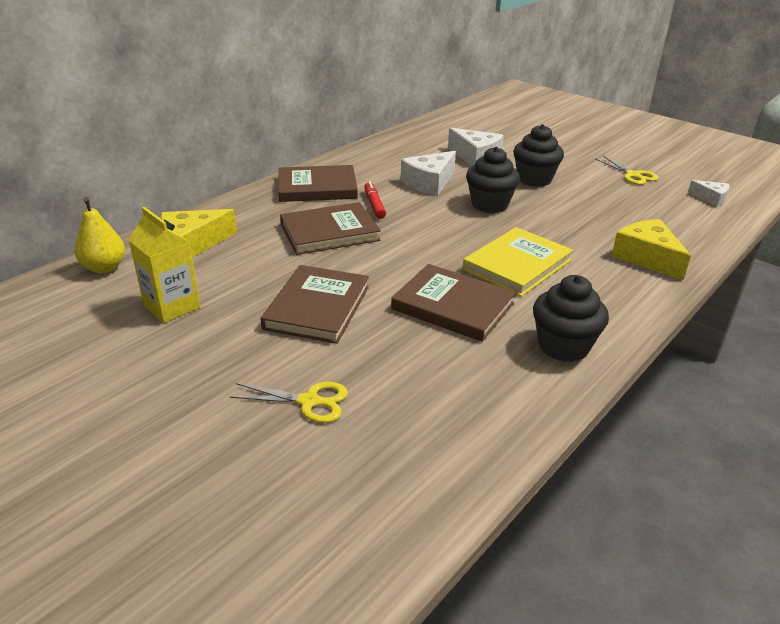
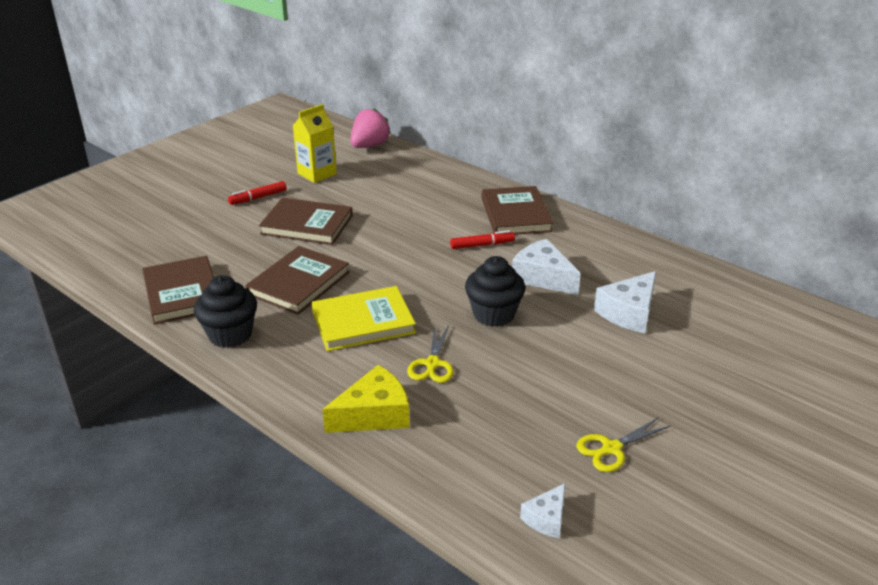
camera: 90 degrees right, 0 degrees up
yellow pear [75,197,125,273] -> pink strawberry [350,108,391,148]
yellow cheese [161,209,237,257] -> none
yellow scissors [230,382,348,423] -> yellow scissors moved to [407,325,454,383]
brown book [280,202,381,255] -> brown book moved to [142,256,214,325]
yellow book [463,227,573,297] -> yellow book turned 60 degrees counterclockwise [312,286,416,351]
black cupcake [513,124,564,187] -> none
none -> red marker [228,181,287,205]

